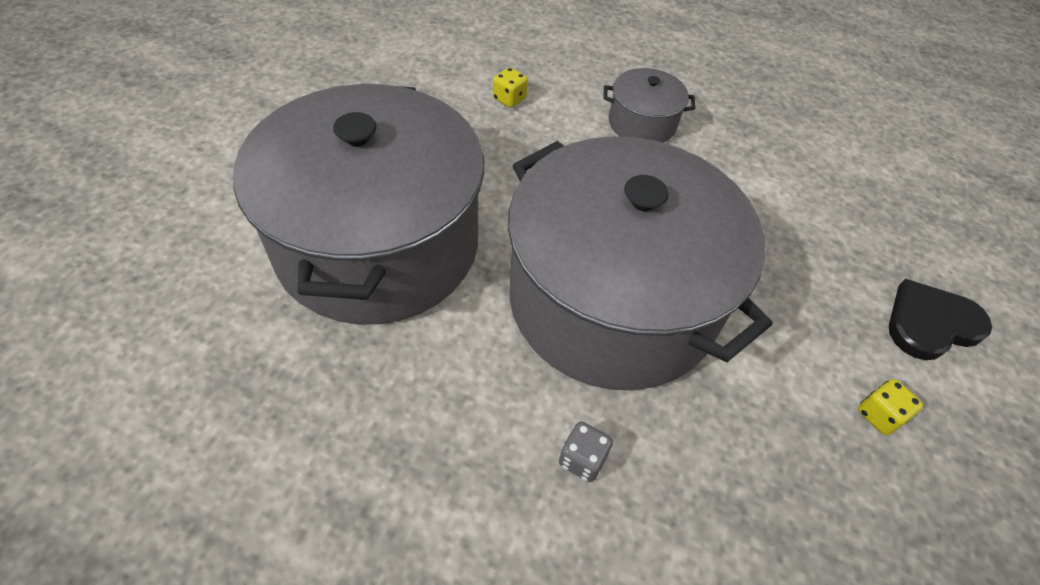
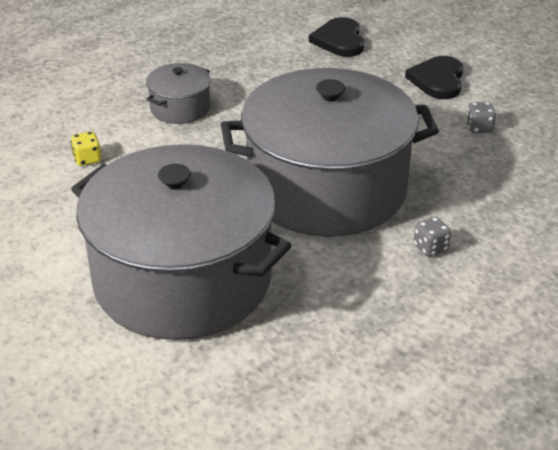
camera: 55 degrees left, 15 degrees down
yellow dice [858,379,923,435] -> grey dice [466,102,496,133]
none -> black heart [309,17,364,57]

